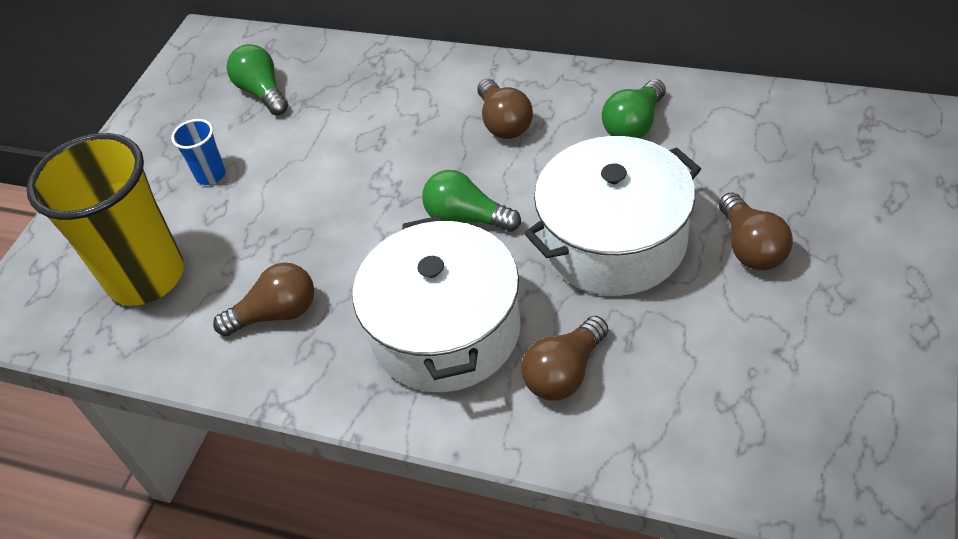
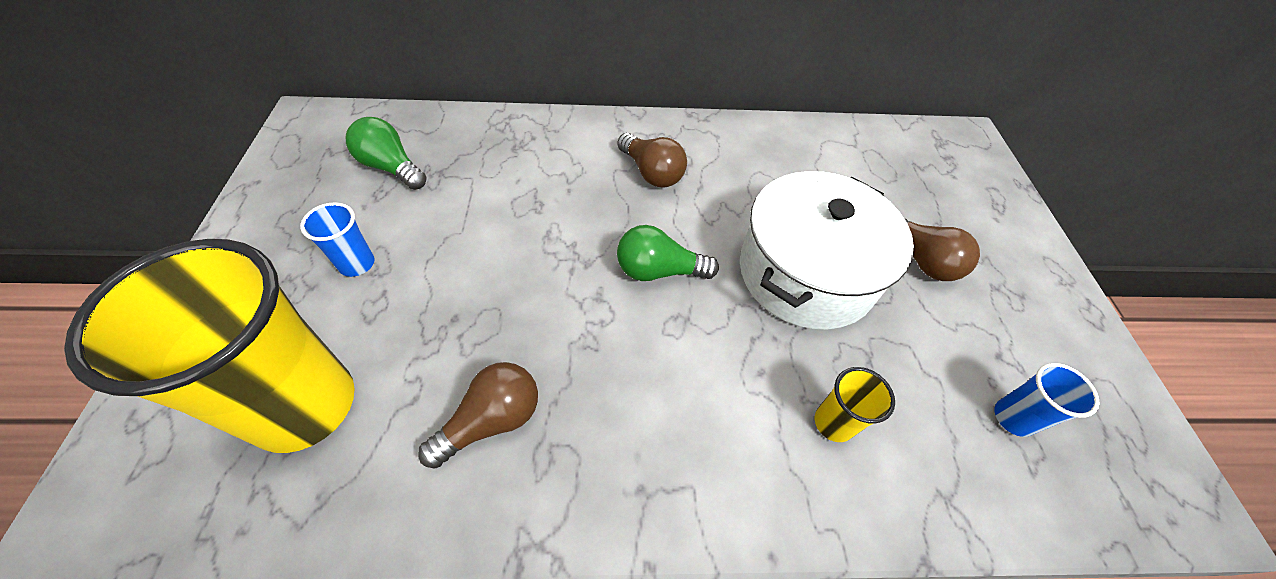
camera: 30 degrees left, 5 degrees up
white pot [353,216,521,392] -> none
brown light bulb [521,316,608,400] -> yellow cup [815,367,895,442]
green light bulb [602,79,666,138] -> none
none -> blue cup [994,363,1100,437]

